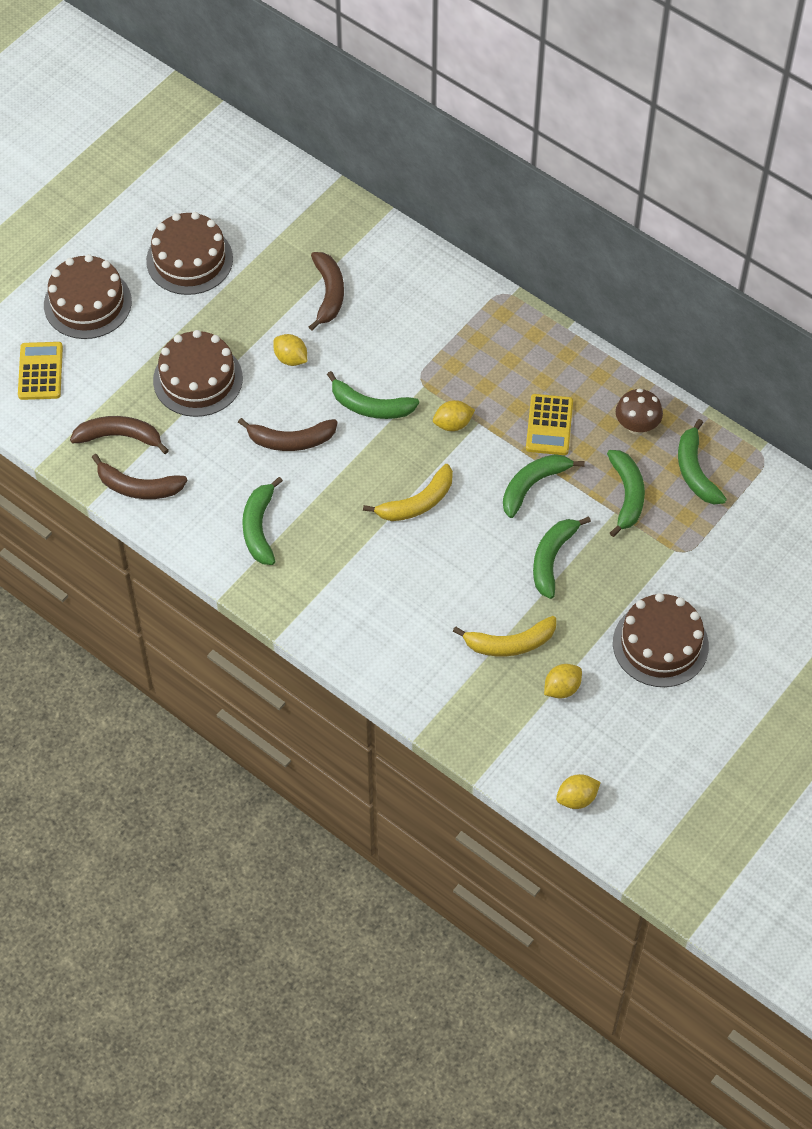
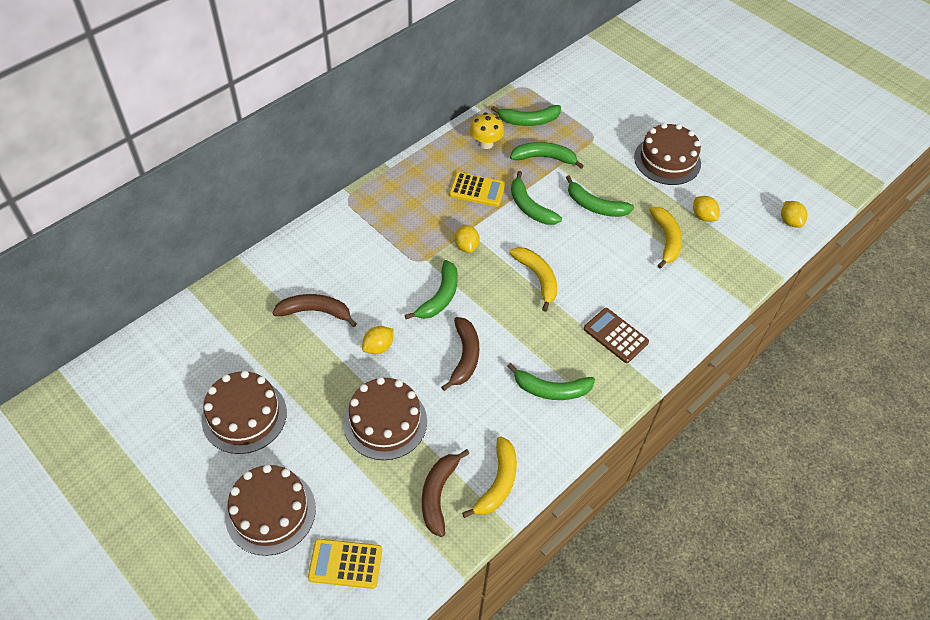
camera: 85 degrees left, 5 degrees down
brown banana [92,454,187,499] -> yellow banana [462,436,517,518]
brown mushroom [616,388,663,435] -> yellow mushroom [470,113,504,149]
none -> brown calculator [584,308,649,363]

